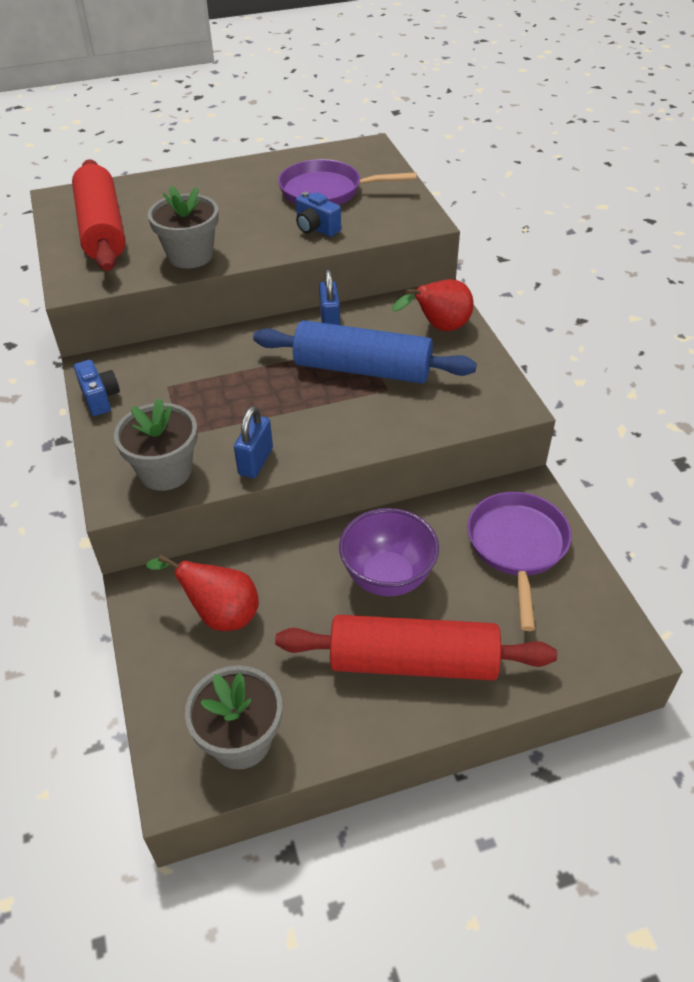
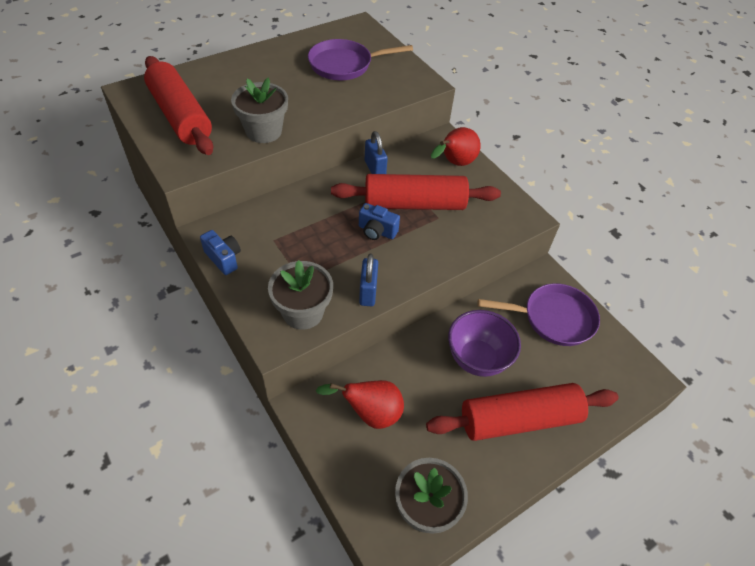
camera: 20 degrees left, 5 degrees up
blue rolling pin [253,320,477,383] -> red rolling pin [331,174,501,210]
blue camera [296,192,341,237] -> blue camera moved to [359,203,400,240]
purple pan [467,492,571,631] -> purple pan turned 105 degrees clockwise [478,284,600,346]

